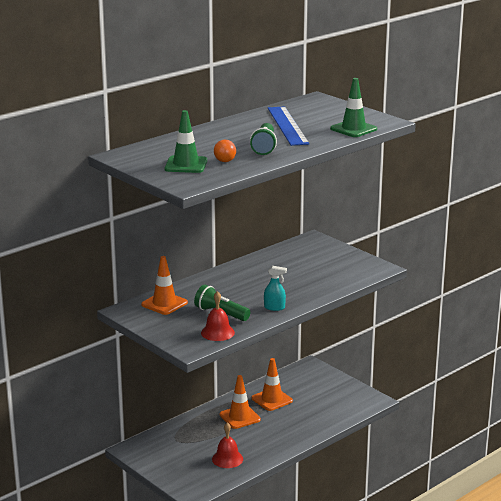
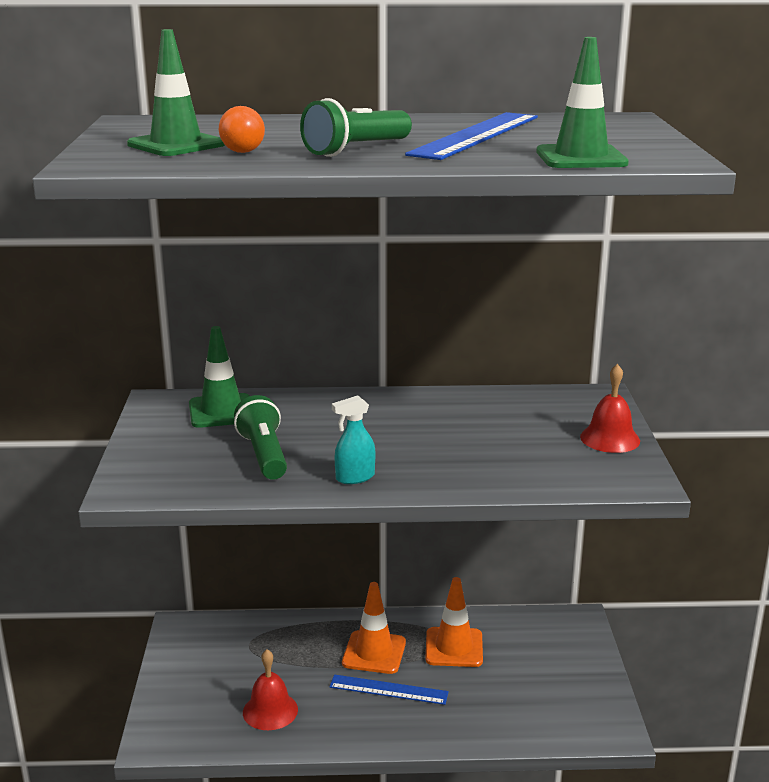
camera: 40 degrees right, 0 degrees up
orange traffic cone [141,256,188,315] -> green traffic cone [189,326,249,428]
red bell [201,291,235,341] -> red bell moved to [580,364,640,453]
turquoise spray bottle [264,266,287,311] -> turquoise spray bottle turned 105 degrees clockwise [332,395,375,484]
none -> blue ruler [329,674,449,705]

